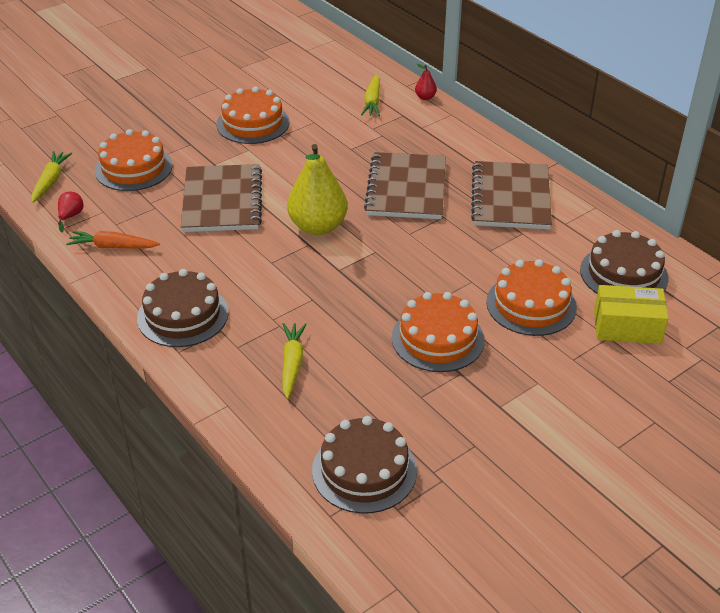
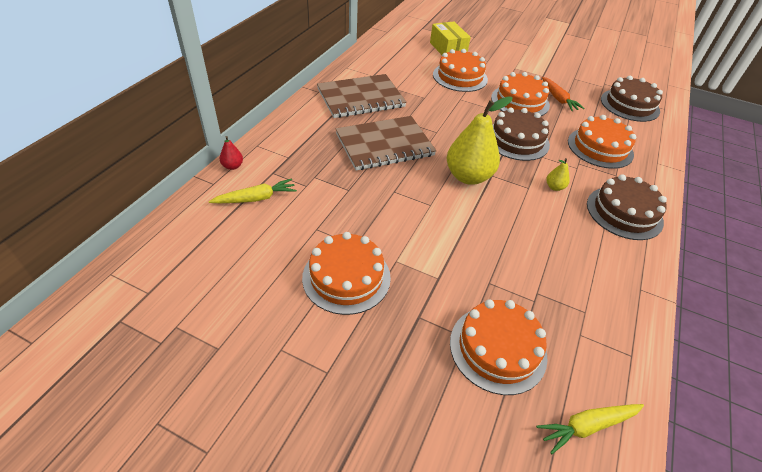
camera: 120 degrees left, 5 degrees up
red pear [58,192,84,233] -> none
orange carrot [66,231,160,249] -> orange carrot moved to [542,77,584,111]
brown notebook [181,164,262,232] -> none
yellow carrot [282,323,307,399] -> orange cake [568,115,636,169]
brown cake [580,230,669,293] -> brown cake moved to [493,108,550,161]
none -> yellow pear [546,158,570,191]

